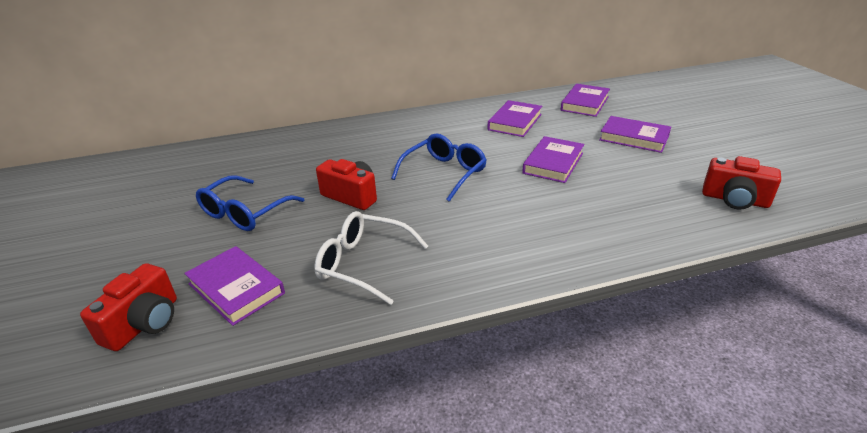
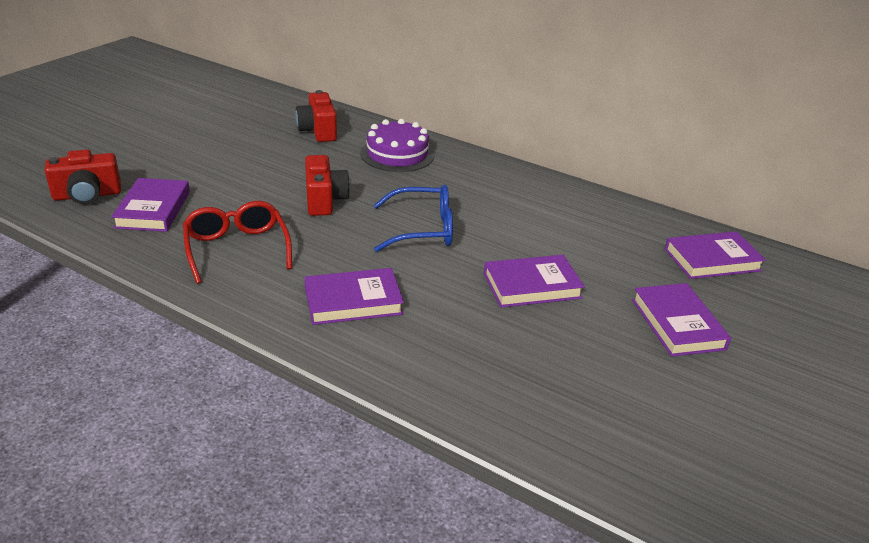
camera: 45 degrees right, 0 degrees up
blue glasses [196,175,305,231] -> none
white glasses [314,211,428,305] -> red glasses [183,201,292,284]
purple book [487,100,542,137] -> purple book moved to [305,268,404,325]
red camera [702,156,781,210] -> red camera moved to [295,90,337,142]
none -> purple cake [360,119,434,172]

